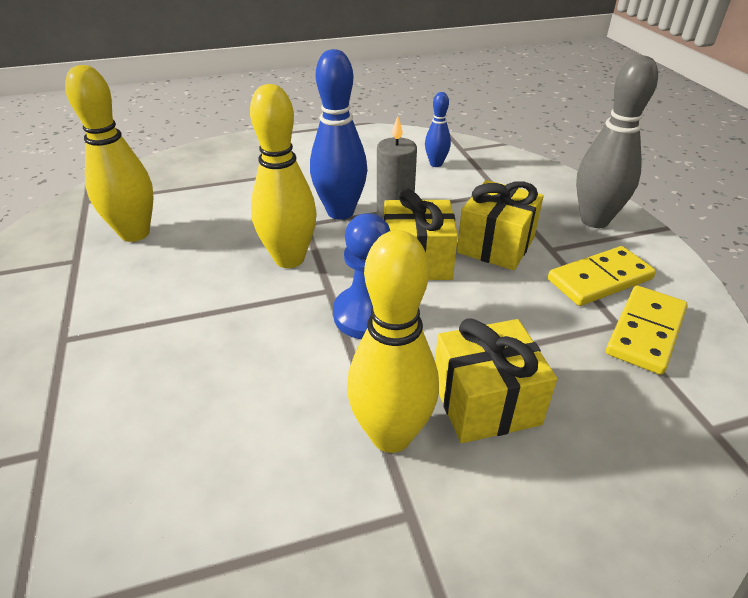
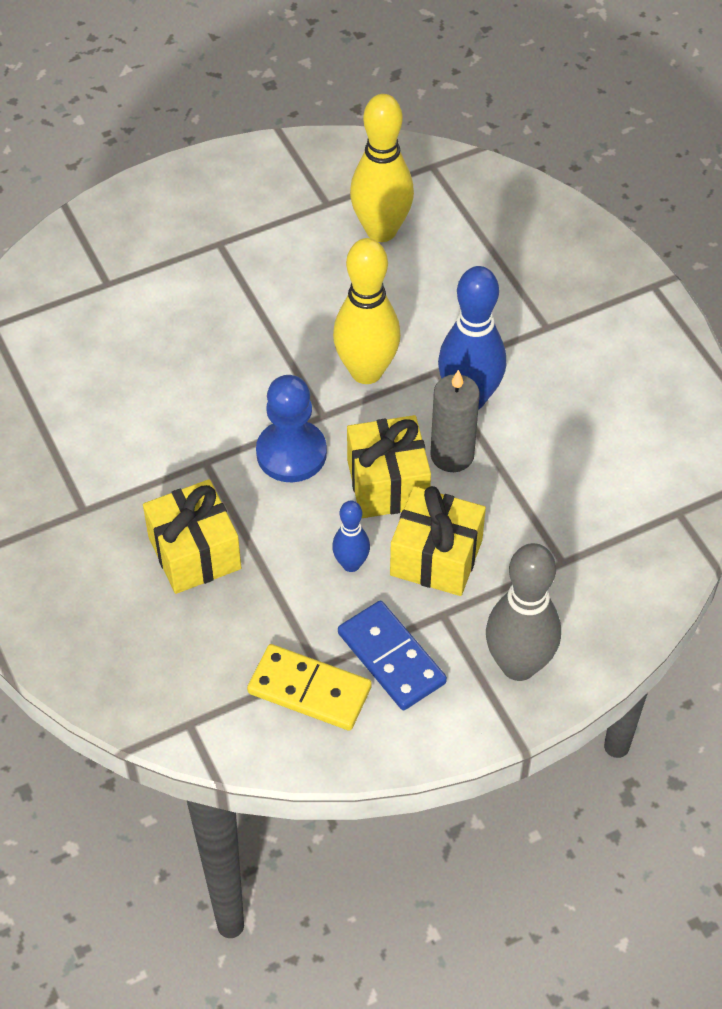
camera: 80 degrees right, 15 degrees up
yellow bowling pin [347,230,439,453] -> none
blue bowling pin [425,92,451,167] -> blue bowling pin moved to [332,500,370,572]
yellow domino [548,246,656,306] -> blue domino [338,601,447,710]

